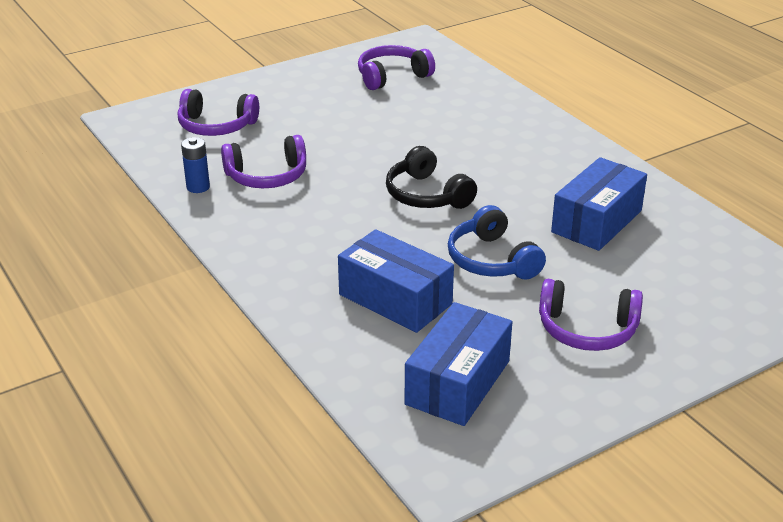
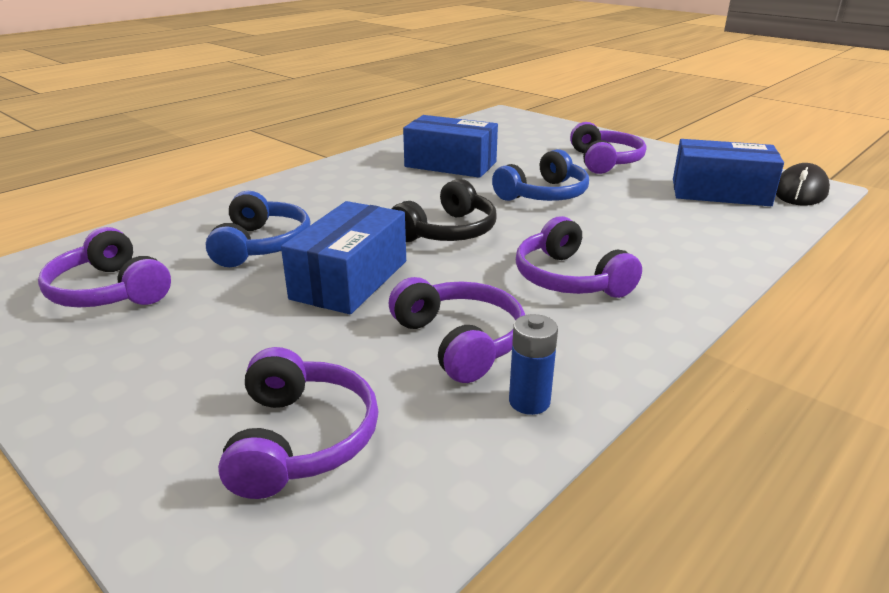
camera: 105 degrees left, 5 degrees down
blue box [338,229,454,333] -> blue box moved to [281,201,406,314]
none -> blue headphones [206,191,310,267]
none -> purple headphones [516,216,642,298]
none -> black mouse [776,163,830,206]

